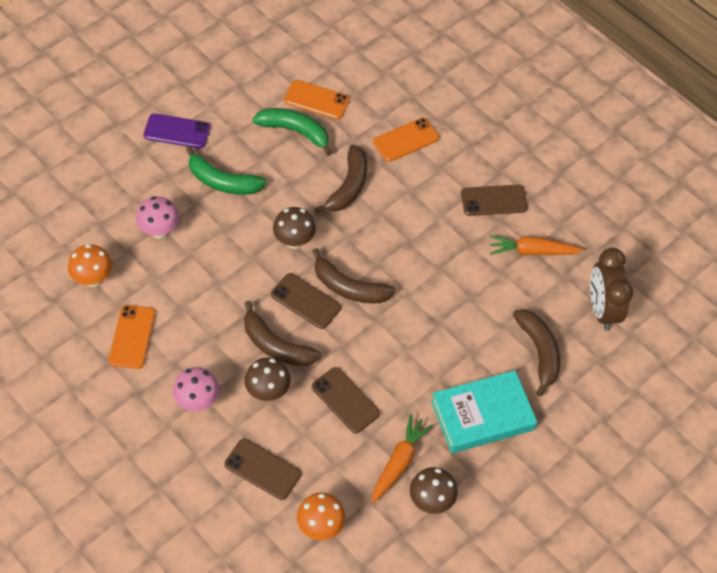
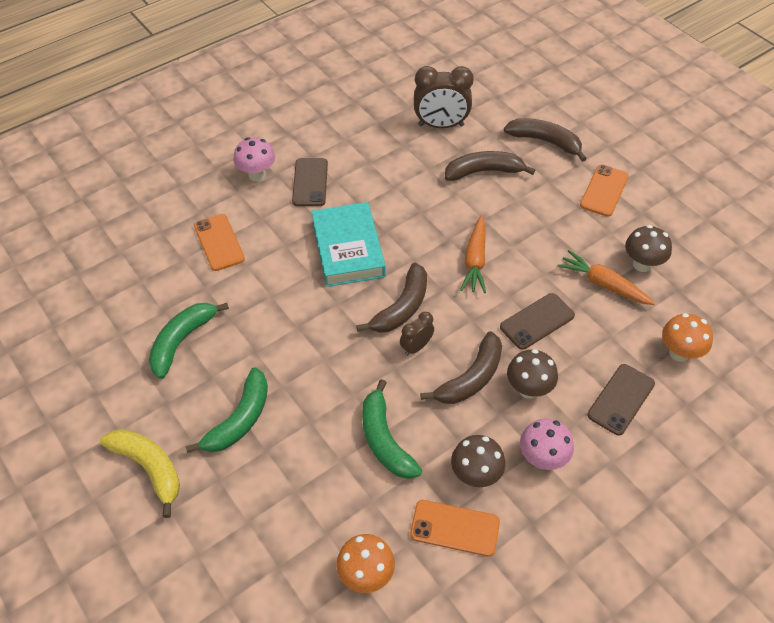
camera: 80 degrees left, 5 degrees down
pink mushroom [136,196,179,239] -> pink mushroom moved to [233,137,275,181]
purple phone [144,113,210,148] -> yellow banana [100,429,180,518]
brown phone [271,273,341,329] -> brown clock [400,312,434,356]
brown mushroom [273,207,316,249] -> brown mushroom moved to [451,435,506,487]
orange phone [284,80,350,119] -> orange phone moved to [580,165,629,217]
brown banana [315,145,367,213] -> brown banana moved to [504,118,587,162]
turquoise book [431,370,537,453] -> turquoise book moved to [311,202,386,287]
orange carrot [489,235,583,255] -> orange carrot moved to [460,216,486,293]
none -> green banana [362,379,422,479]

